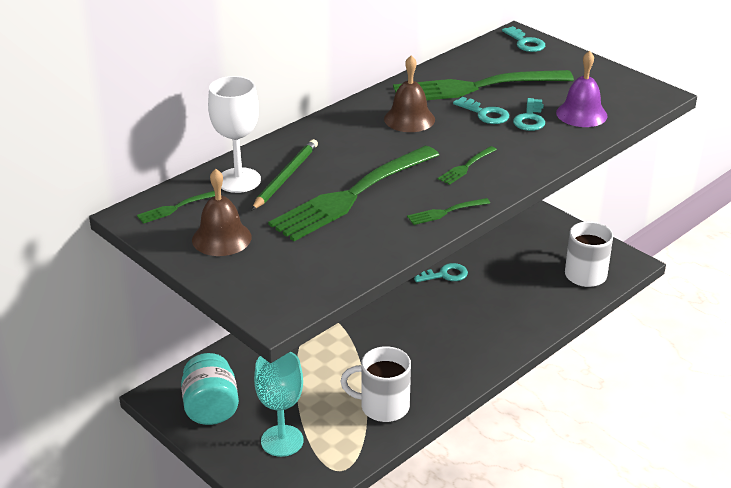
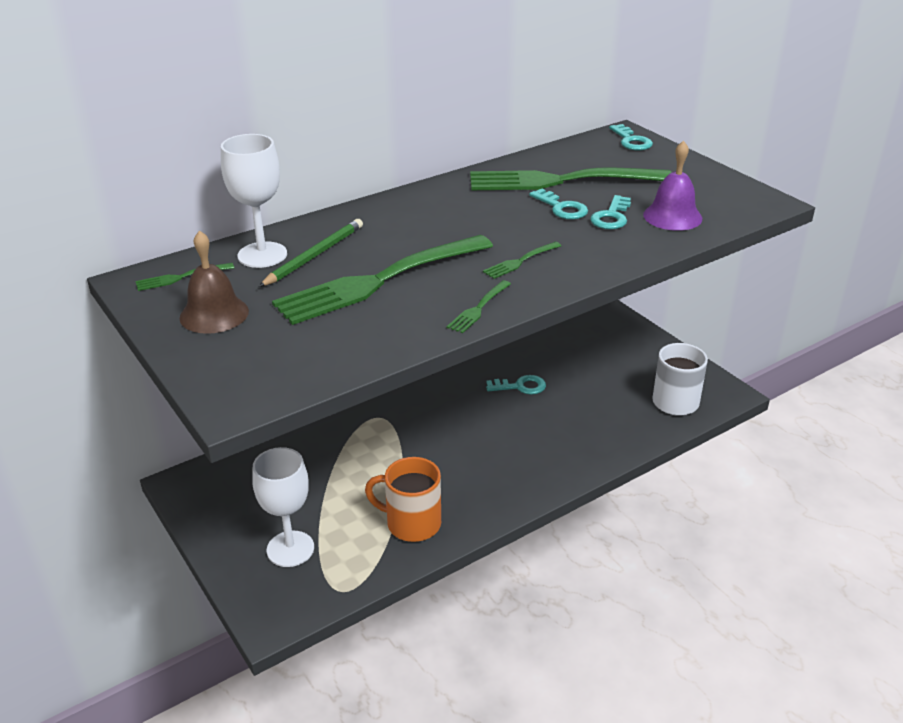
camera: 10 degrees right, 0 degrees up
turquoise jar [181,353,239,425] -> none
turquoise goblet [254,352,304,457] -> white goblet [252,447,314,567]
white mug [340,346,411,422] -> orange mug [365,457,441,542]
brown bell [384,55,435,132] -> none
green fork [407,198,490,225] -> green fork turned 45 degrees counterclockwise [447,280,511,333]

